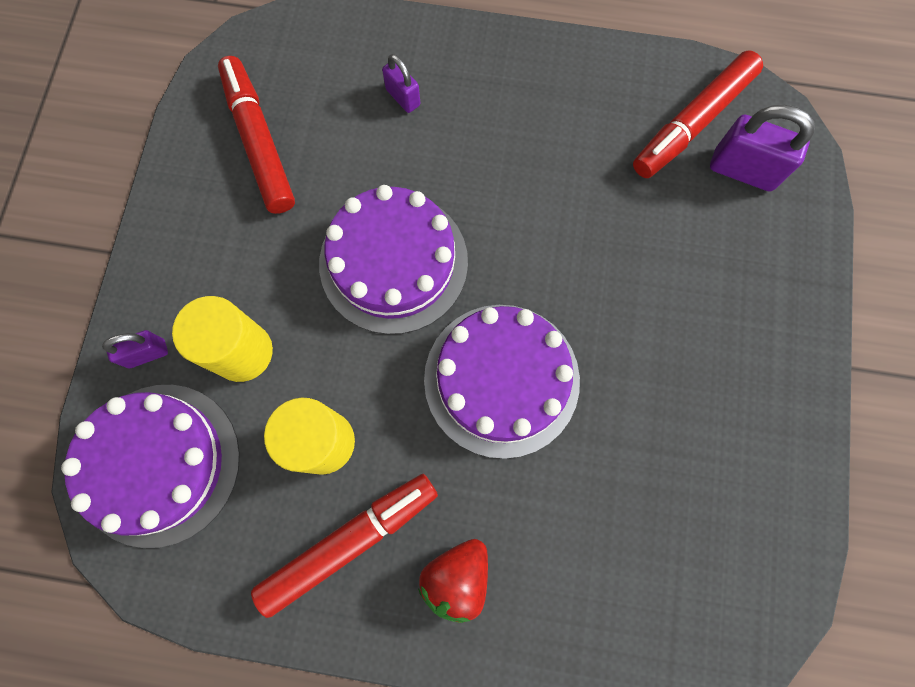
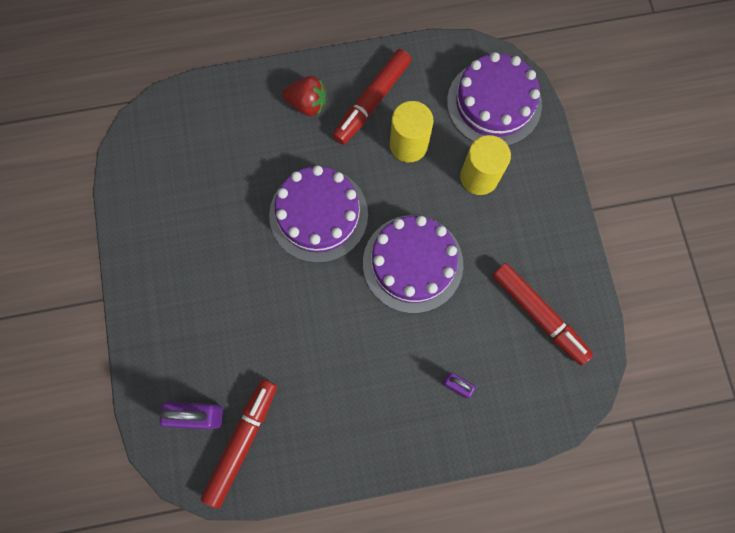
camera: 160 degrees right, 0 degrees up
purple padlock [102,330,168,368] -> none
red strawberry [418,539,488,623] -> red strawberry turned 90 degrees clockwise [282,76,326,116]

